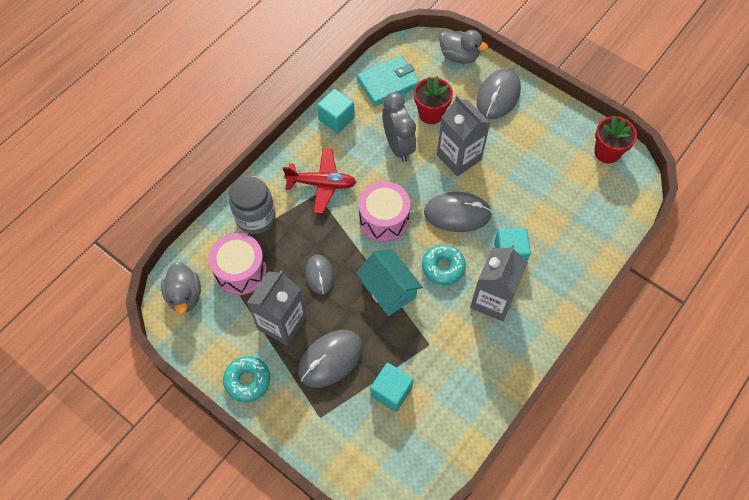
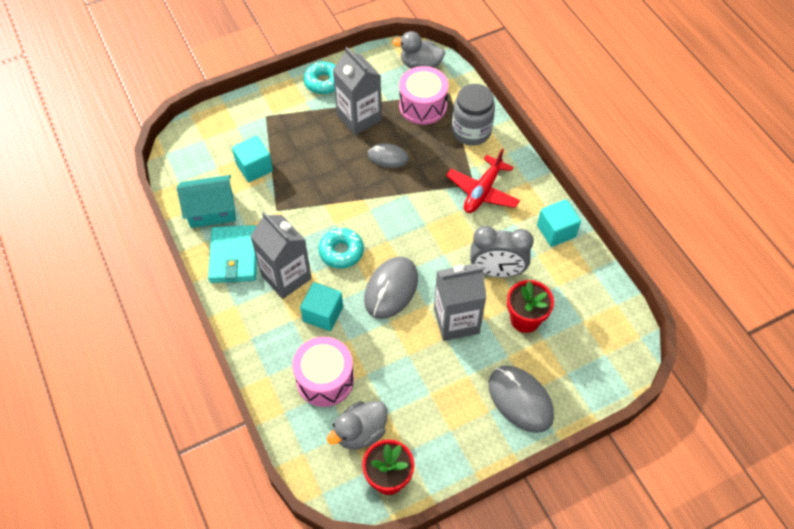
camera: 115 degrees right, 5 degrees down
grey mouse [298,330,363,388] -> none
turquoise house [356,249,423,316] -> turquoise house moved to [177,175,236,228]
turquoise wallet [357,56,420,106] -> turquoise wallet moved to [208,225,257,283]
pink drum [359,181,410,242] -> pink drum moved to [292,337,354,407]
grey duck [439,30,488,64] -> grey duck moved to [327,401,388,450]

